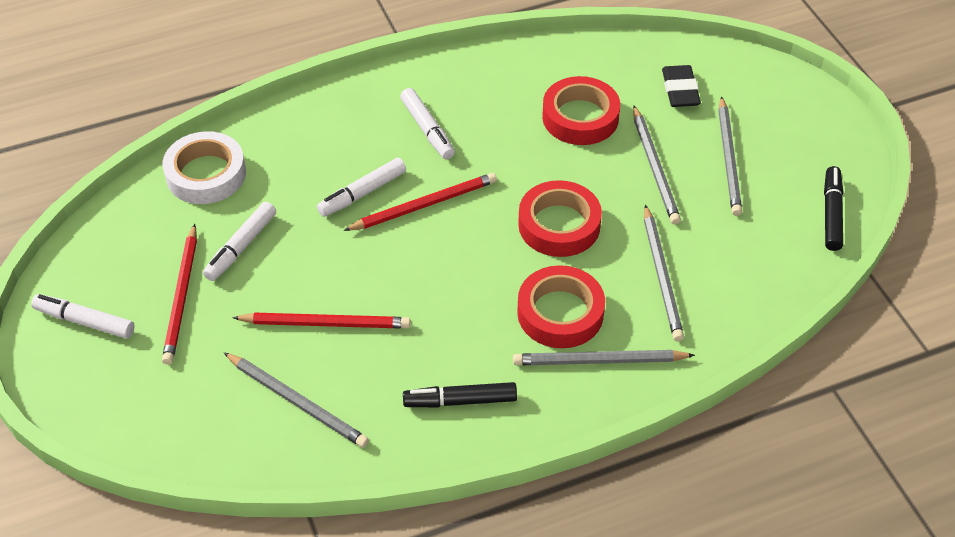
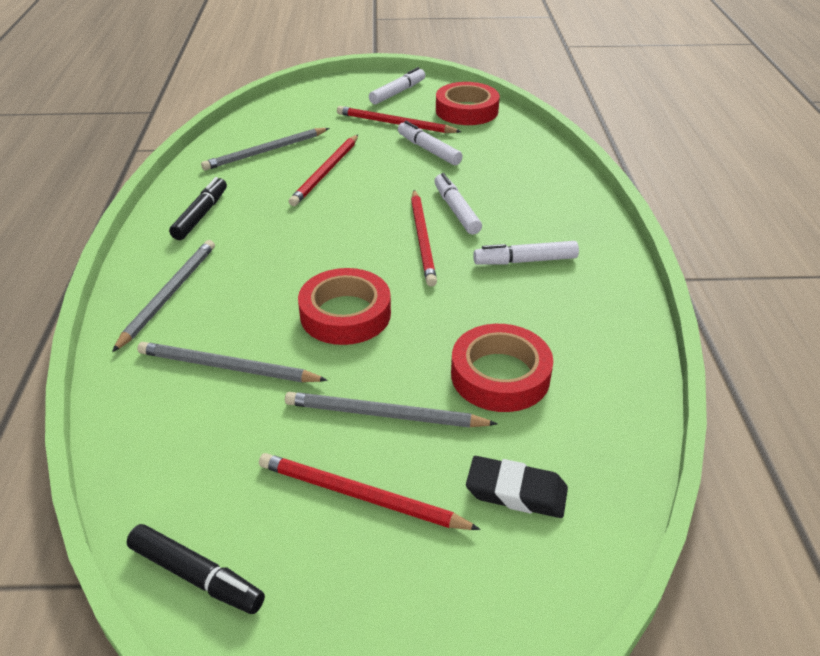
camera: 110 degrees right, 10 degrees down
white tape [162,131,246,204] -> none
red tape [517,265,605,348] -> red tape moved to [436,82,500,125]
grey pencil [718,96,742,216] -> red pencil [259,453,481,530]

